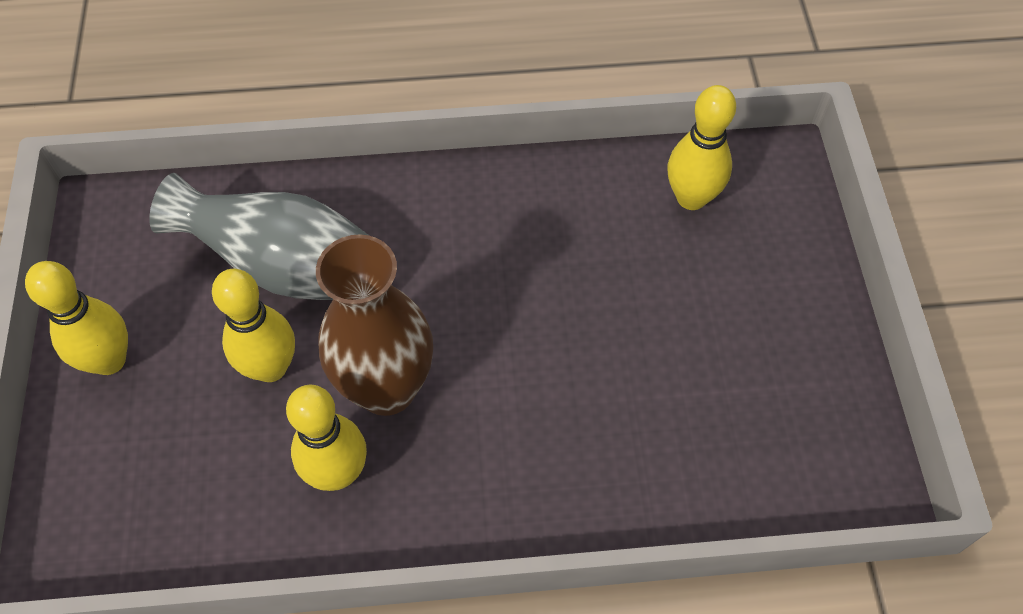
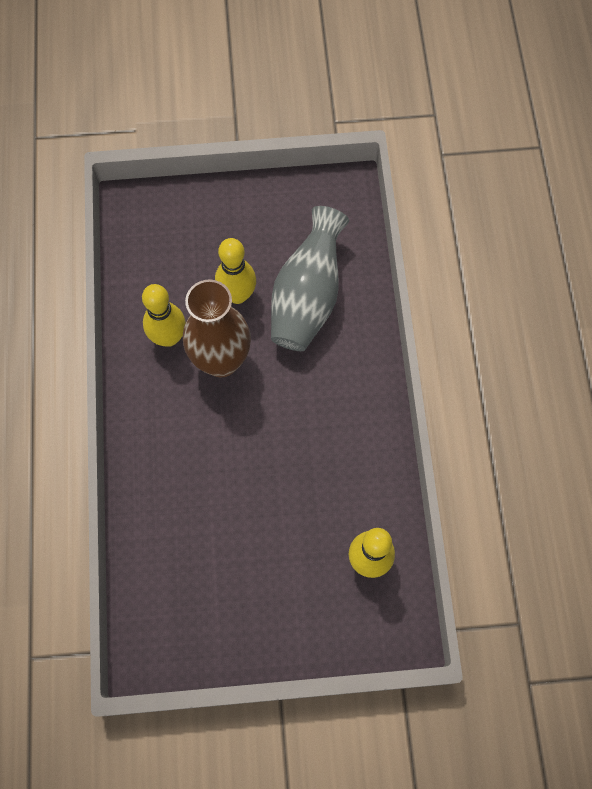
camera: 90 degrees right, 10 degrees up
yellow bowling pin [25,261,128,375] -> none

